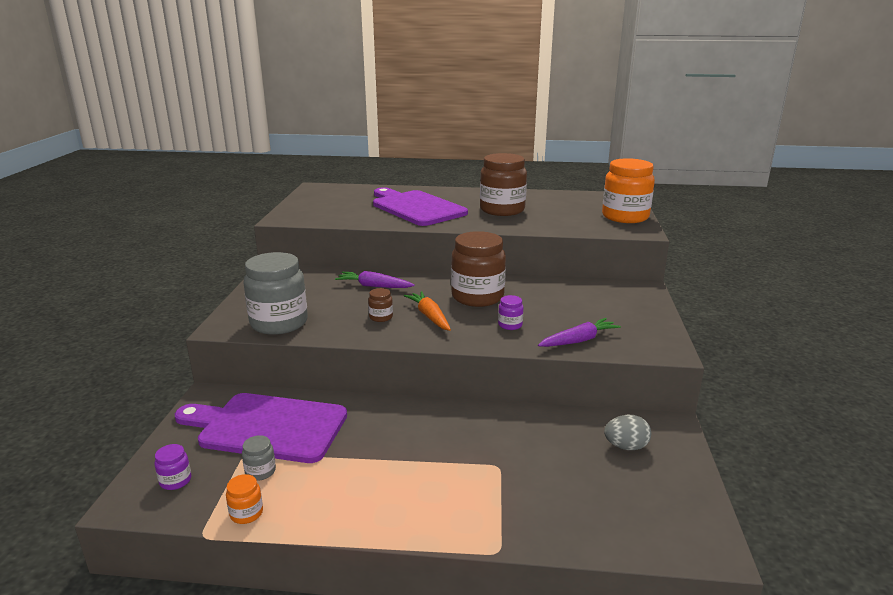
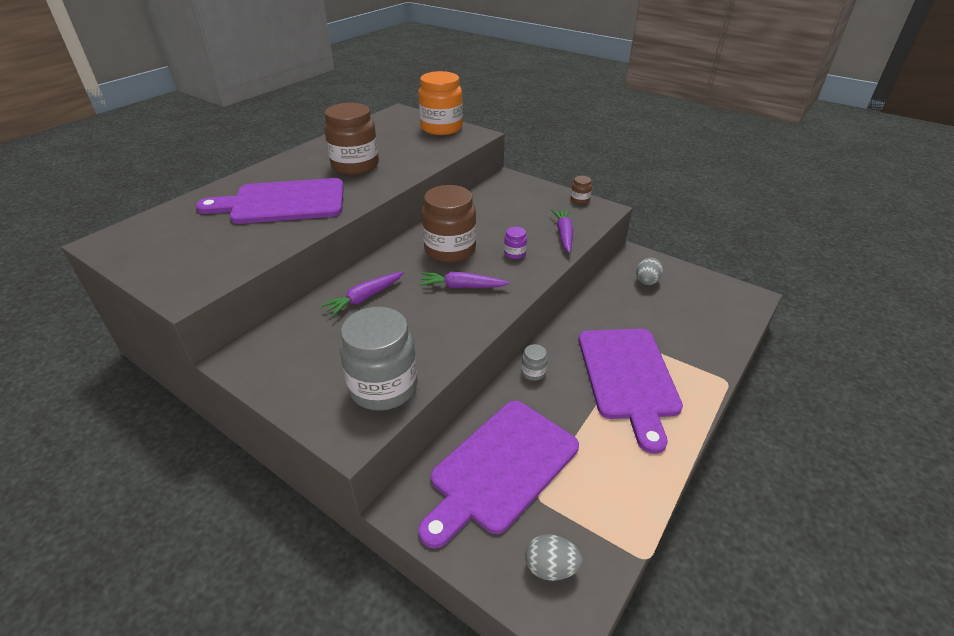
camera: 60 degrees left, 15 degrees up
purple jar [155,444,191,490] -> grey egg [525,534,583,581]
orange jar [226,474,263,524] -> none
grey jar [242,435,276,481] -> grey jar moved to [521,344,548,381]
brown jar [368,288,393,322] -> brown jar moved to [571,176,592,204]
orange carrot [404,291,451,331] -> purple carrot [419,272,510,288]
none -> purple cutting board [579,329,683,454]

